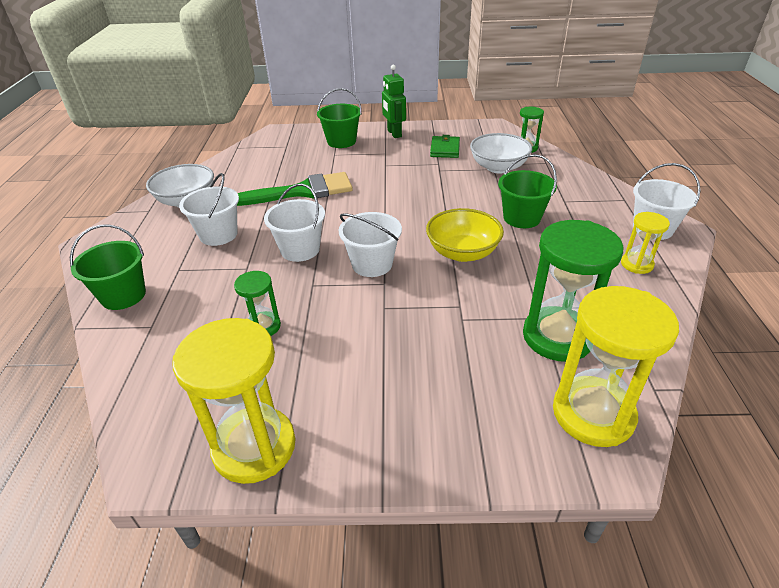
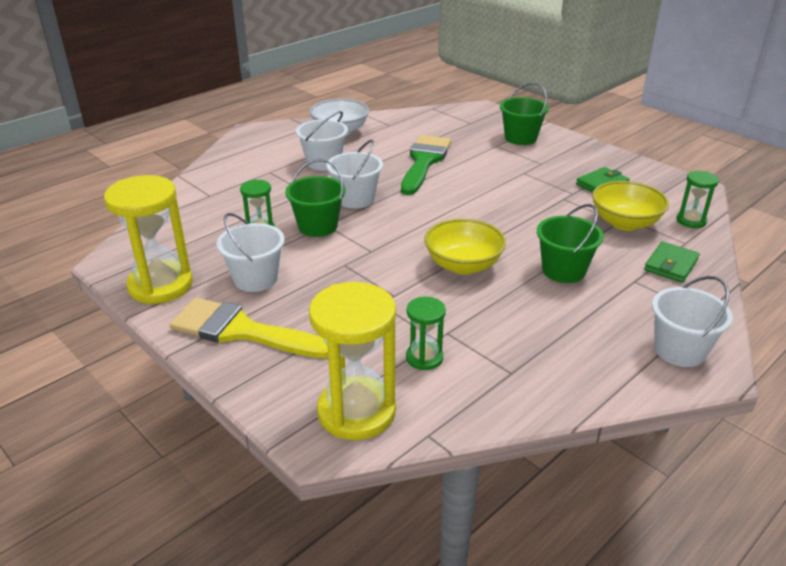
camera: 45 degrees right, 5 degrees down
green bucket [70,224,146,310] -> green bucket moved to [285,159,346,237]
green brush [237,172,353,206] -> green brush turned 105 degrees counterclockwise [401,135,451,195]
white bucket [339,212,402,277] -> white bucket moved to [217,213,285,292]
green robot [382,65,406,138] -> none
white bowl [470,133,532,174] -> yellow bowl [592,181,669,231]
green hourglass [523,220,623,361] -> green hourglass [406,297,446,370], size x0.52
yellow hourglass [621,212,670,274] -> none
none -> yellow brush [170,298,328,358]
none -> green wallet [644,241,700,283]

